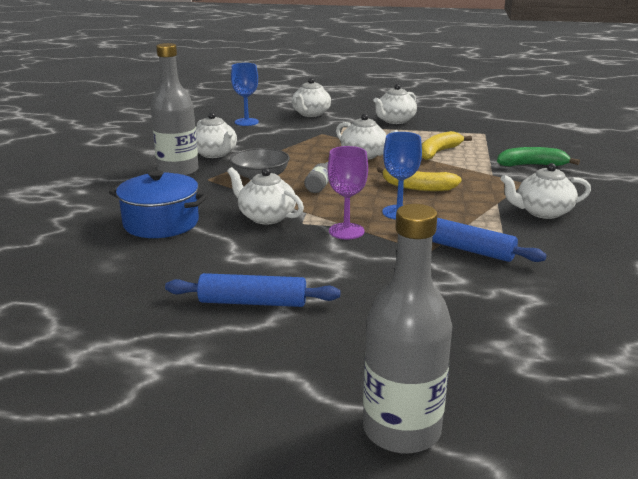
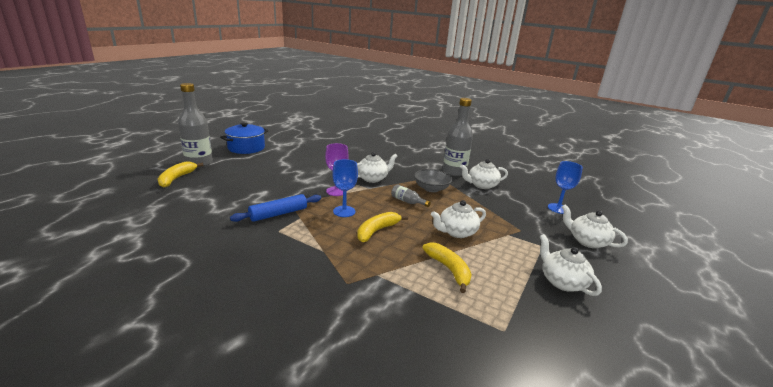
camera: 110 degrees right, 0 degrees up
blue pot [109,170,208,238] -> blue pot moved to [220,122,269,154]
blue rolling pin [165,273,340,307] -> none
green banana [497,147,580,167] -> none
white teapot [500,163,591,219] -> none
none -> yellow banana [158,161,204,187]

